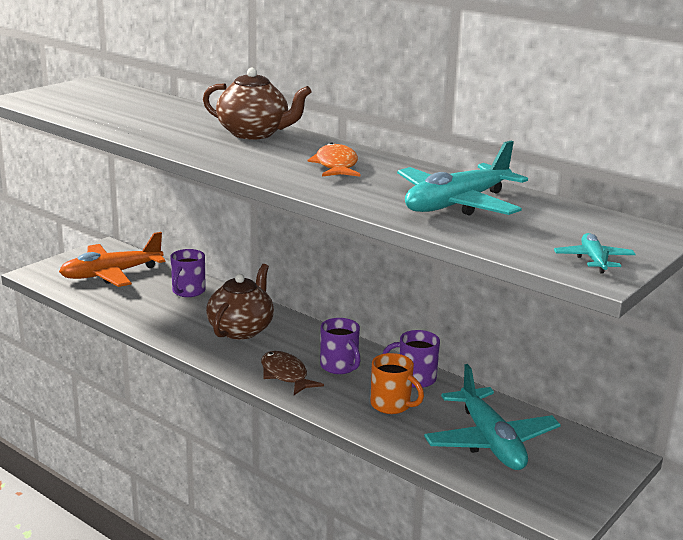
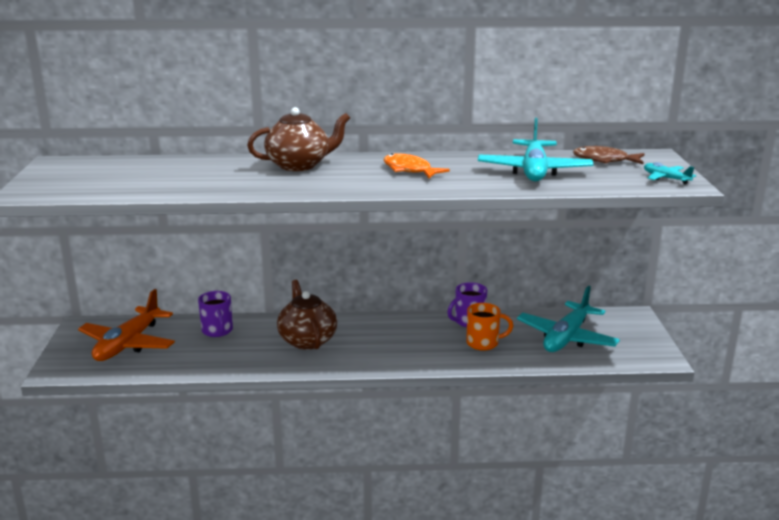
camera: 40 degrees left, 0 degrees up
brown fish [261,351,324,395] -> brown fish moved to [573,146,644,164]
purple mug [320,318,361,374] -> none
turquoise plane [424,364,561,470] -> turquoise plane turned 90 degrees clockwise [517,286,620,352]

